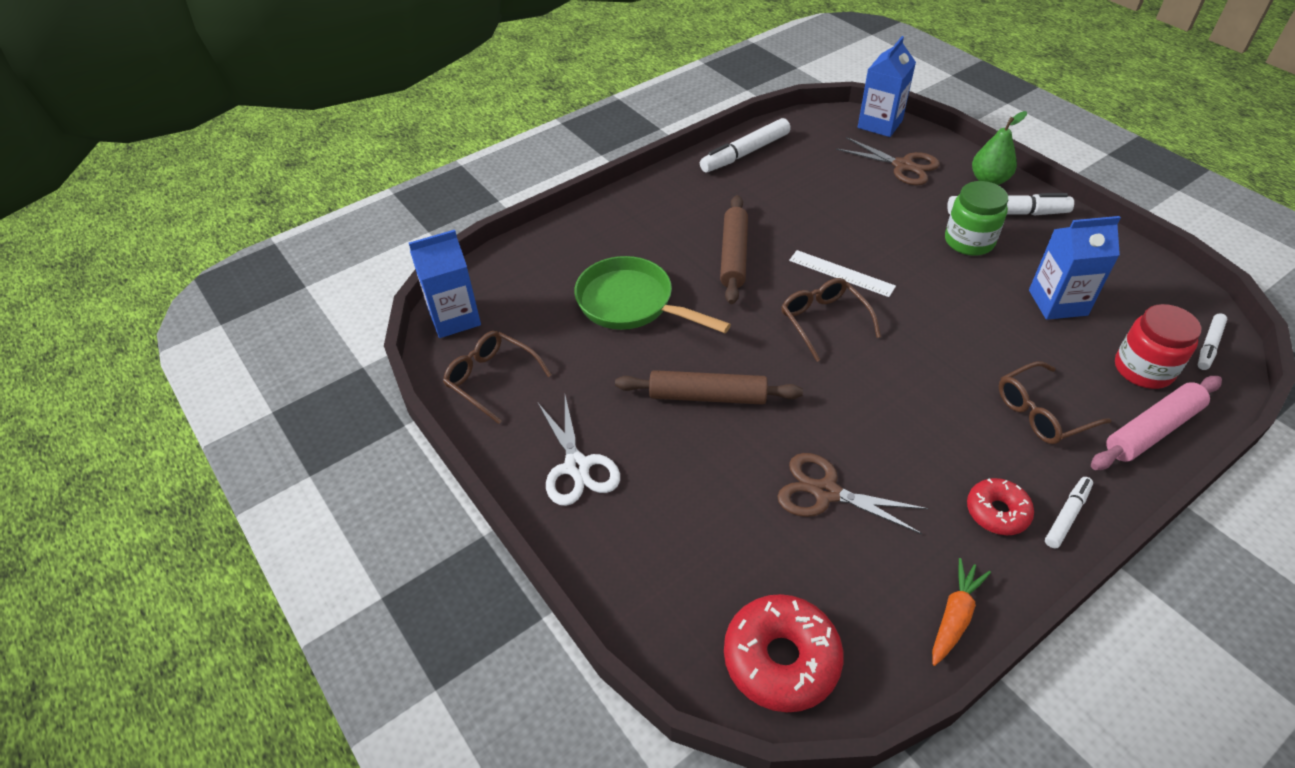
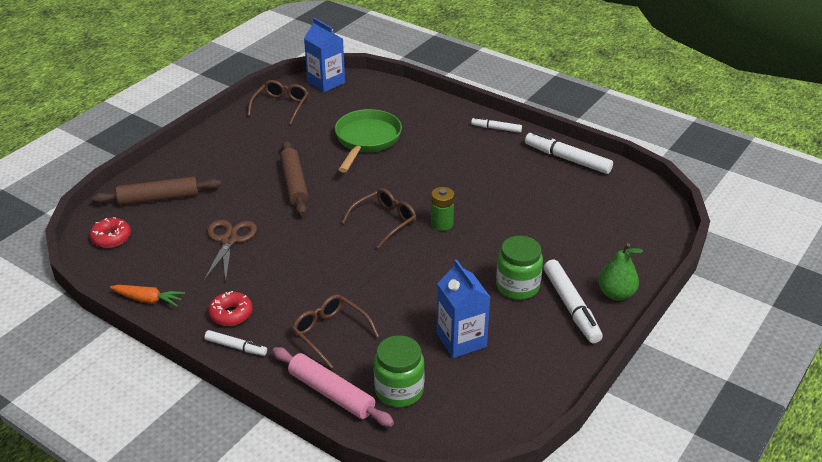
camera: 70 degrees right, 10 degrees down
white scissors [538,395,620,506] -> none
brown rolling pin [720,195,748,304] -> brown rolling pin moved to [92,177,221,205]
red donut [724,594,843,712] -> red donut [90,217,131,248], size x0.61
white ruler [789,250,896,297] -> green battery [431,187,454,231]
brown scissors [836,137,940,185] -> none
blue carton [858,36,916,137] -> none
red jar [1115,304,1201,389] -> green jar [374,335,425,407]
white marker [1198,313,1227,370] -> white marker moved to [471,117,522,133]

